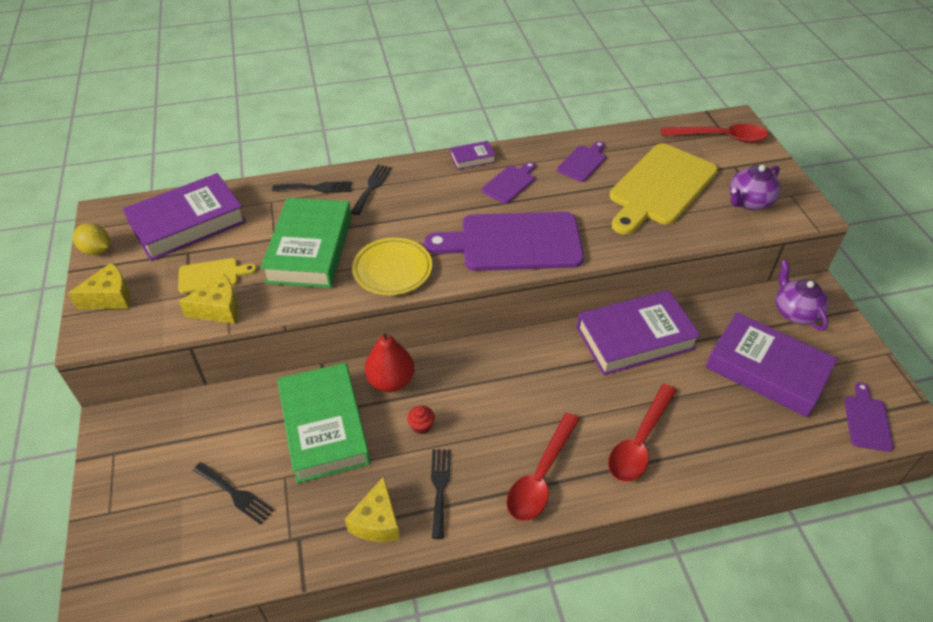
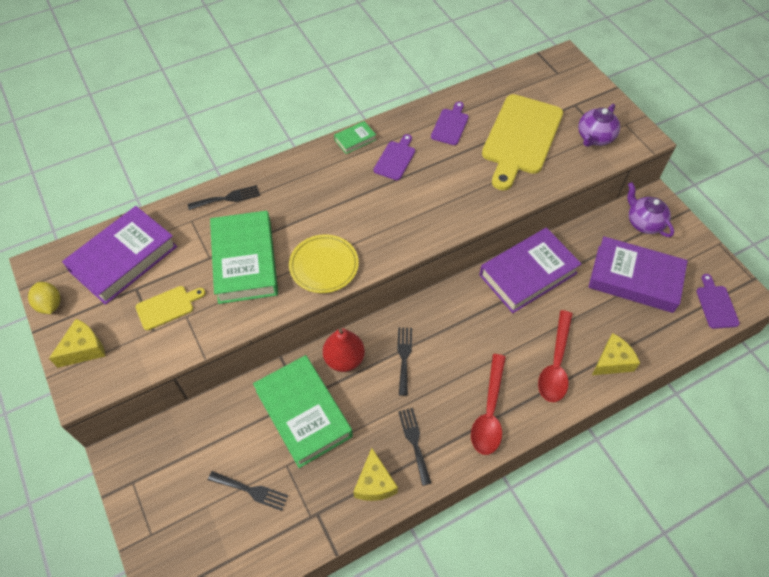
camera: 15 degrees left, 10 degrees up
yellow lemon [73,223,110,255] -> yellow lemon turned 45 degrees clockwise [28,282,60,314]
yellow cheese [179,274,238,324] -> yellow cheese moved to [592,333,640,375]
black fork [351,164,392,215] -> black fork moved to [397,327,412,396]
red cupcake [407,406,435,434] -> none
purple cutting board [424,212,584,271] -> none
purple book [450,141,496,170] -> green book [334,121,376,154]
red spoon [661,124,768,143] -> none

